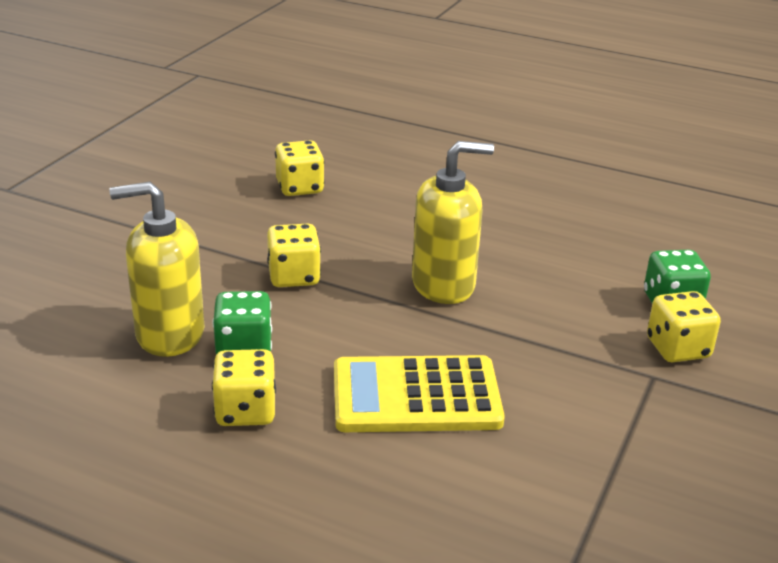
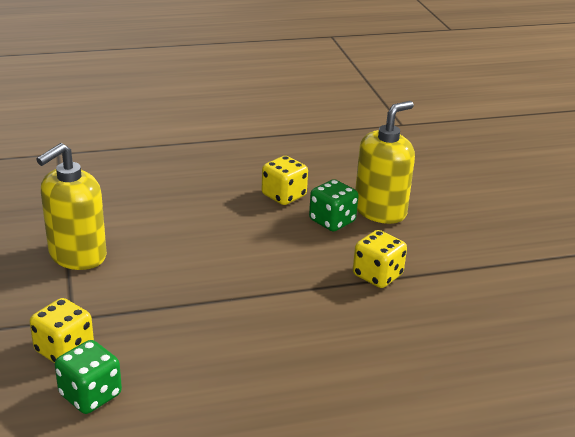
camera: 140 degrees right, 0 degrees up
yellow dice [275,140,324,196] -> none
yellow calculator [334,355,505,432] -> none
yellow soap dispenser [412,141,494,304] -> yellow soap dispenser moved to [36,143,107,270]

